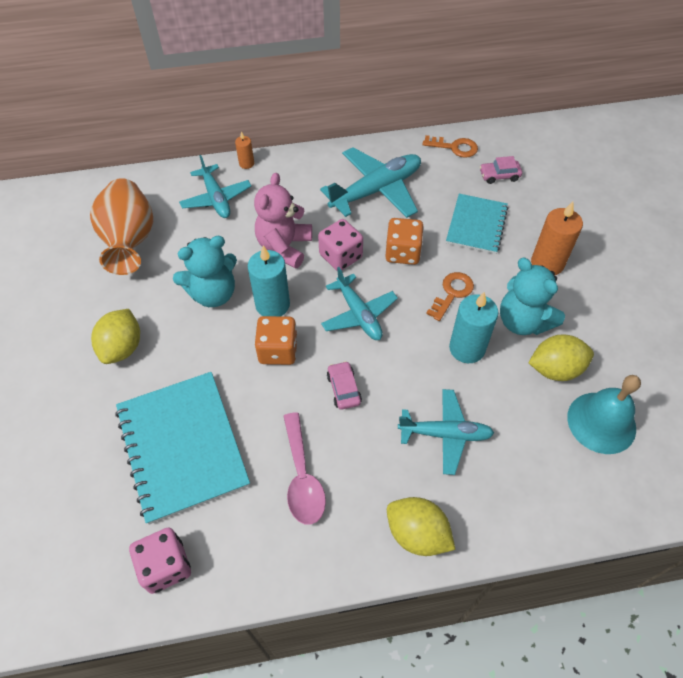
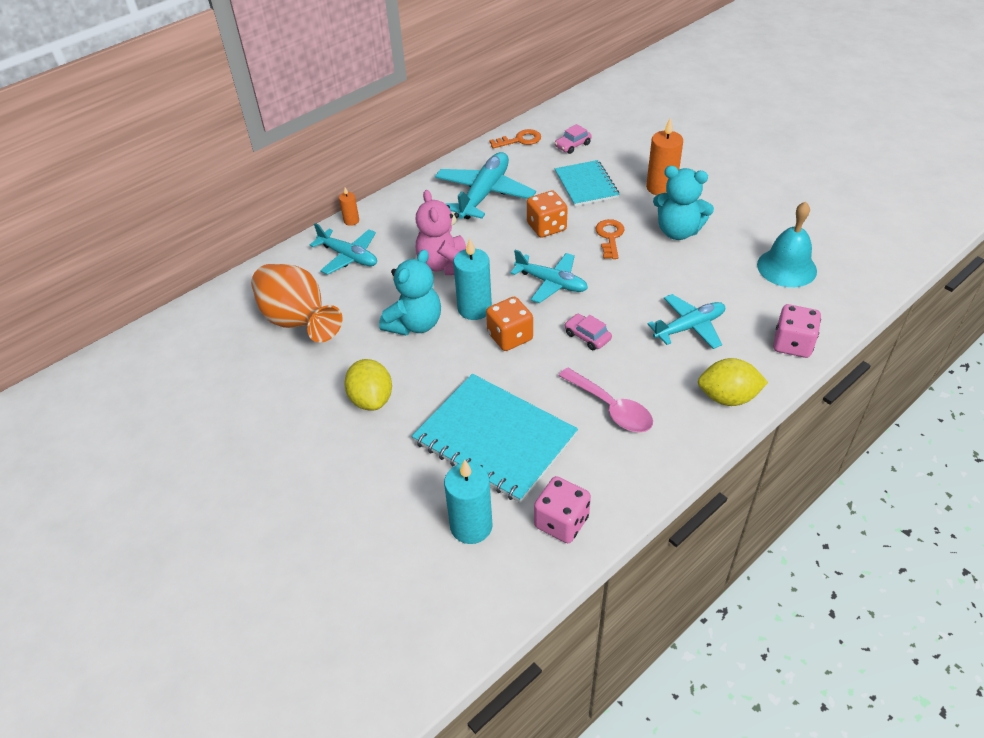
camera: 30 degrees left, 10 degrees down
pink dice [318,219,363,271] -> pink dice moved to [773,304,821,358]
turquoise candle [449,292,498,363] -> turquoise candle moved to [444,459,493,544]
yellow lemon [528,335,594,381] -> none

